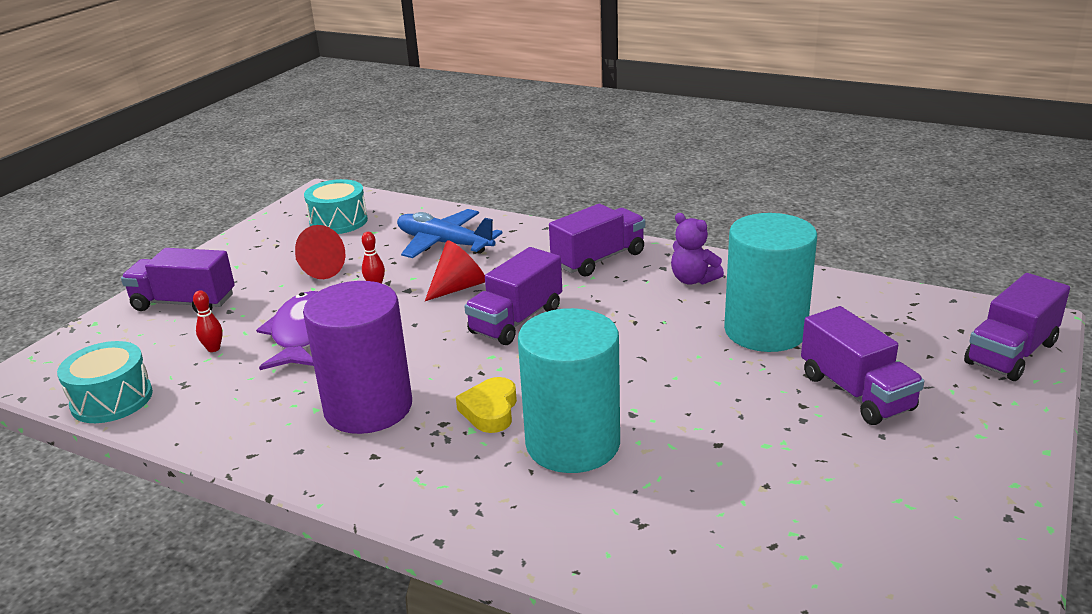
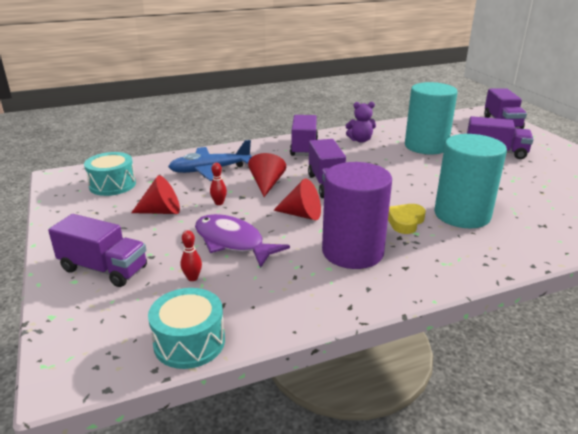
camera: 50 degrees left, 0 degrees up
purple truck [121,248,235,313] -> purple truck turned 120 degrees counterclockwise [48,214,147,287]
yellow heart [456,377,517,433] -> yellow heart turned 75 degrees clockwise [388,204,426,234]
none -> red cone [273,178,321,220]

